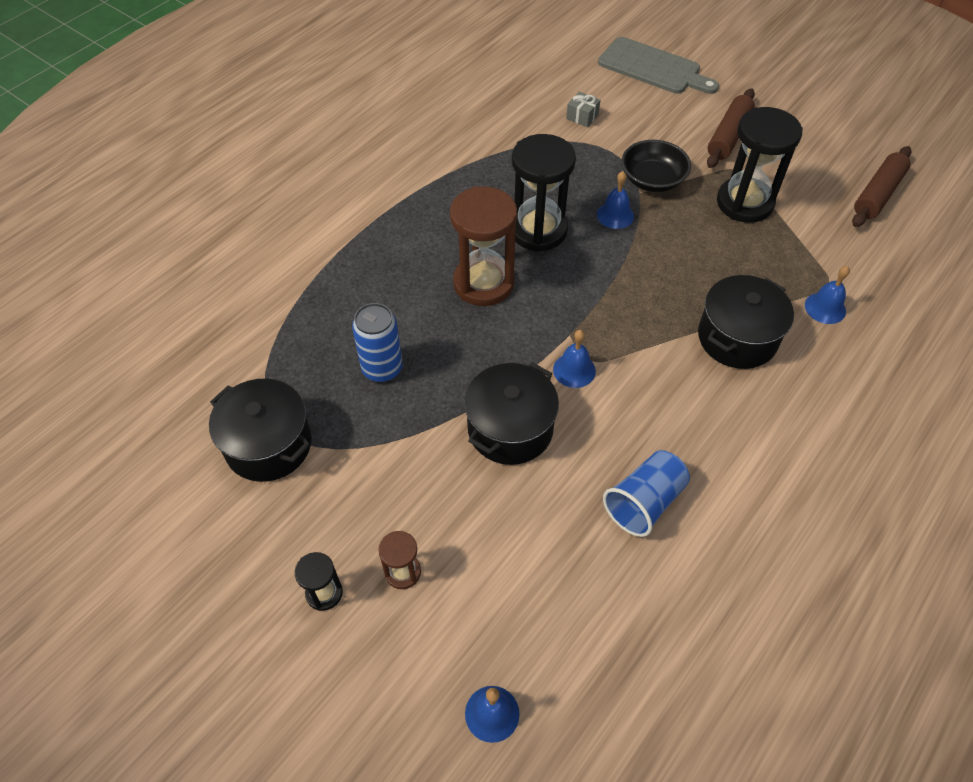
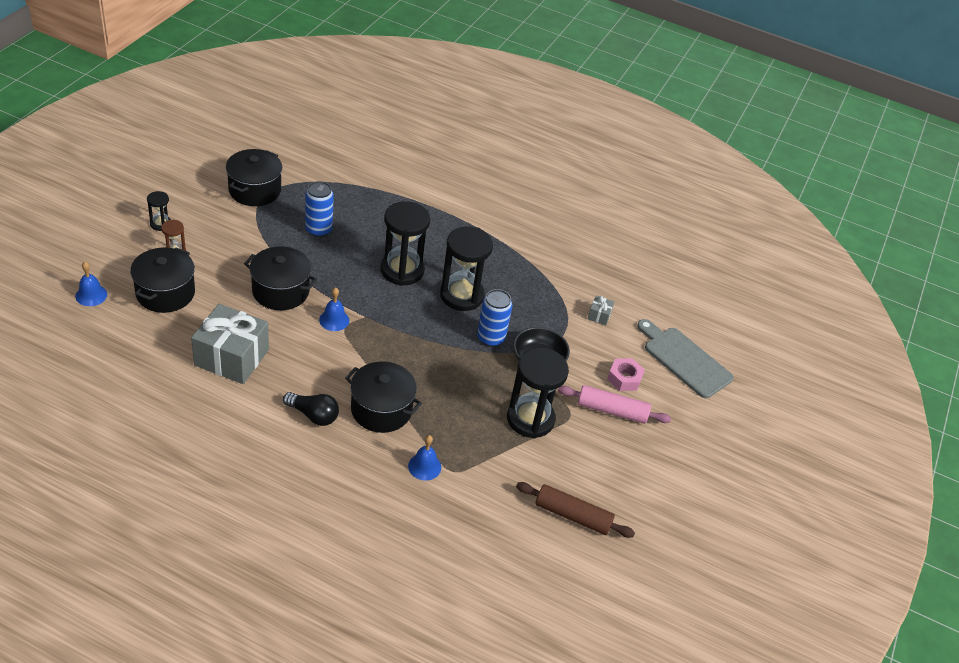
camera: 70 degrees right, 10 degrees down
brown hourglass [450,186,517,306] -> black hourglass [381,201,430,286]
blue bell [597,171,634,229] -> blue can [477,289,512,347]
grey cutting board [598,37,719,94] -> grey cutting board turned 120 degrees clockwise [637,319,733,398]
blue cup [603,450,690,537] -> grey gift [191,304,269,384]
brown rolling pin [707,89,755,168] -> pink rolling pin [558,385,671,424]
none -> black pot [130,248,195,313]
none -> black light bulb [283,392,339,426]
none -> pink nut [607,358,645,391]

